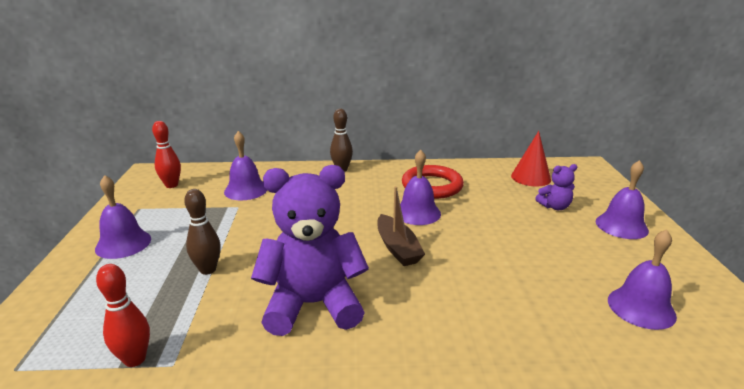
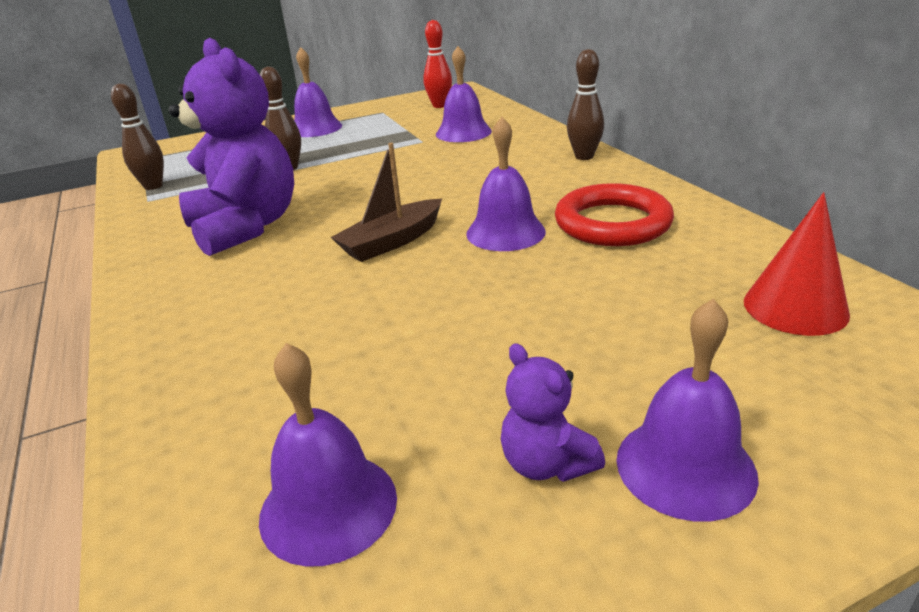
camera: 70 degrees right, 5 degrees up
red bowling pin [96,264,150,367] -> brown bowling pin [111,84,164,190]
purple teddy bear [535,164,577,210] -> purple teddy bear moved to [501,343,605,482]

